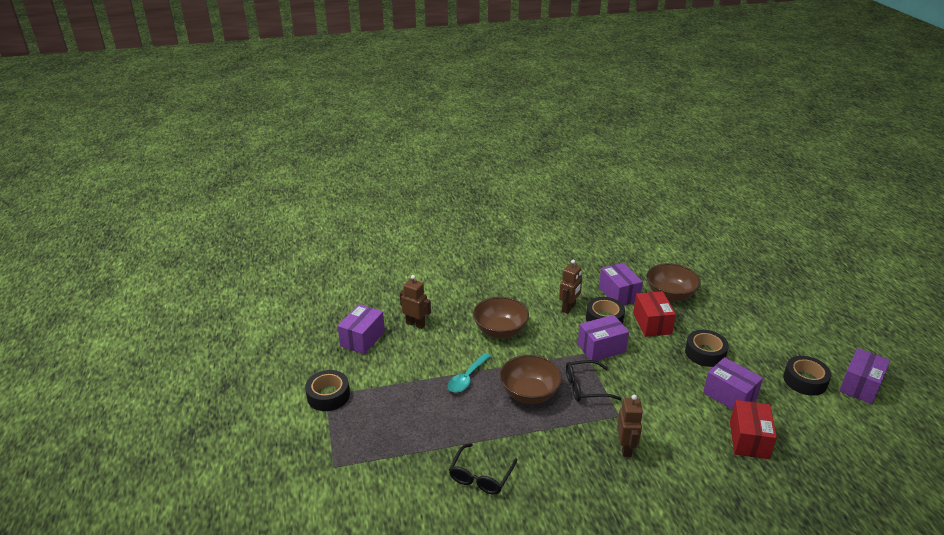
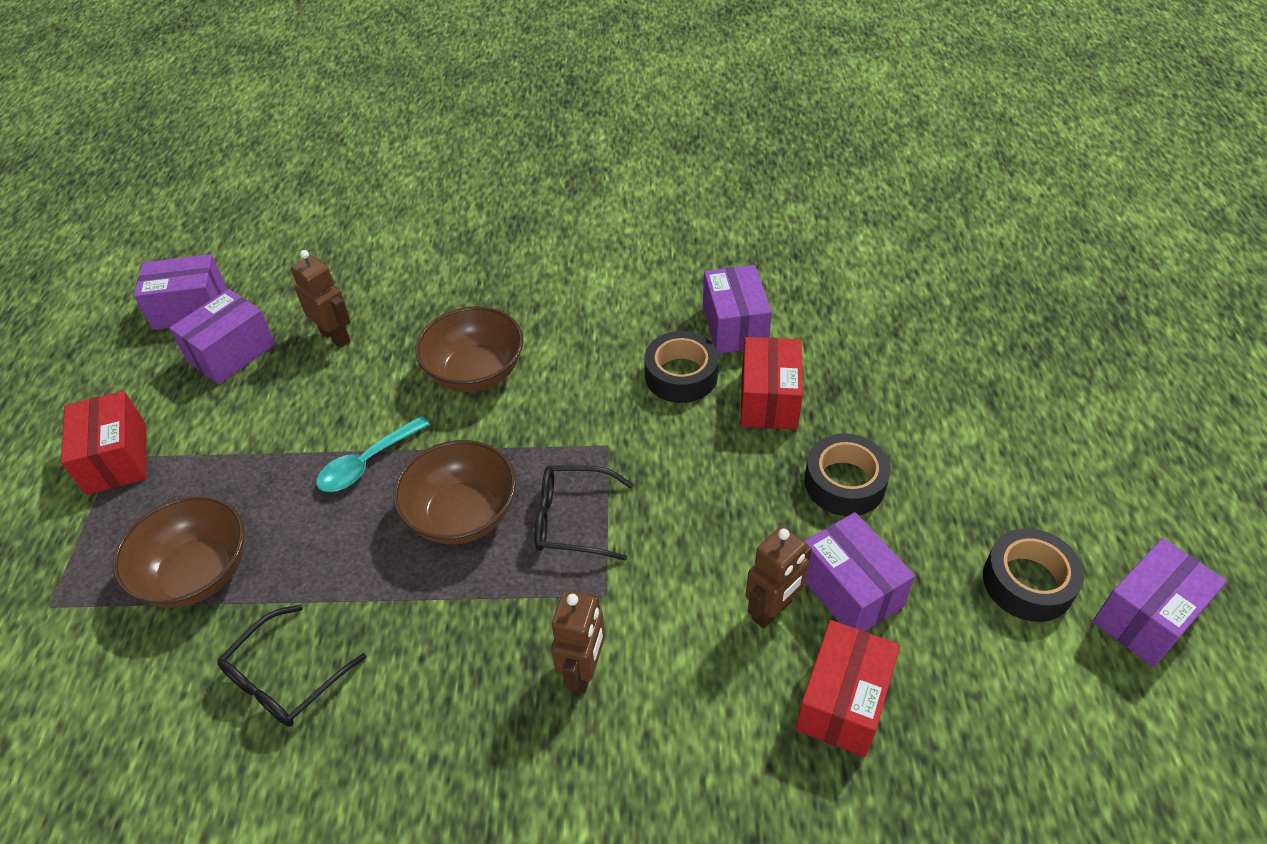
camera: 15 degrees right, 15 degrees up
black tape [305,370,350,411] -> red box [61,391,146,495]
brown robot [559,260,582,314] -> brown robot moved to [746,526,812,629]
purple box [578,315,629,361] -> purple box moved to [134,254,227,330]
brown bowl [647,263,701,301] -> brown bowl moved to [113,495,245,608]

